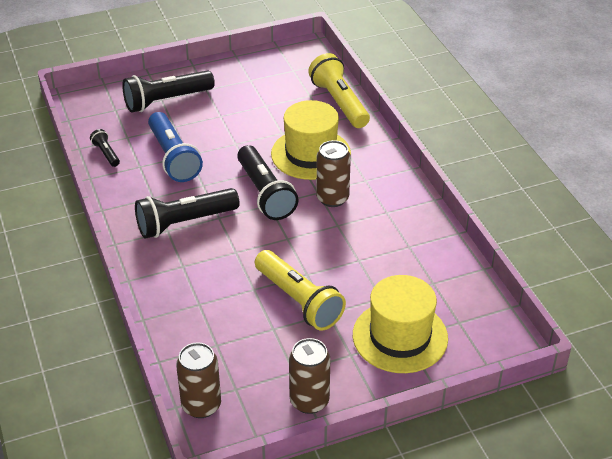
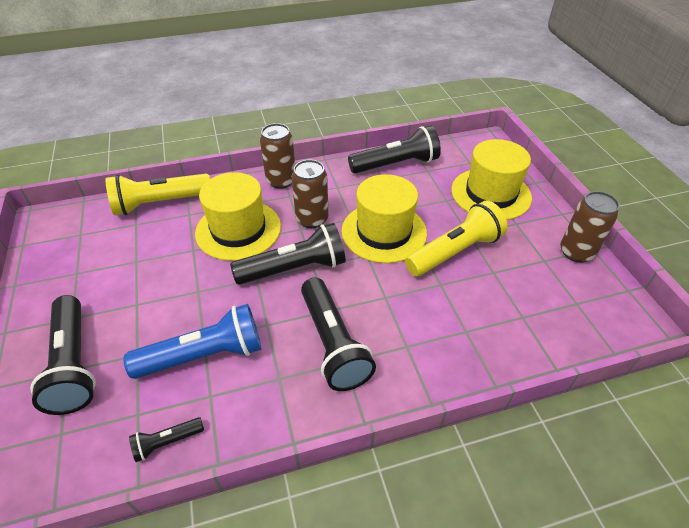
camera: 85 degrees left, 5 degrees up
brown can [176,343,221,418] -> brown can moved to [260,123,295,189]
none -> yellow hat [342,174,427,263]
none -> black flashlight [348,126,441,174]

